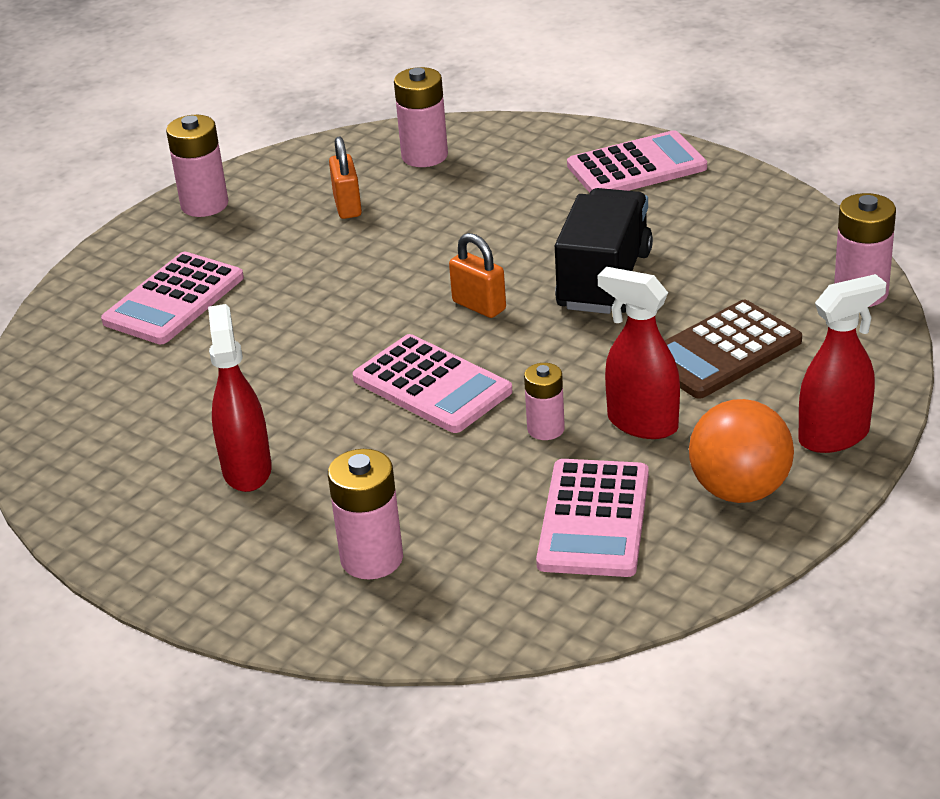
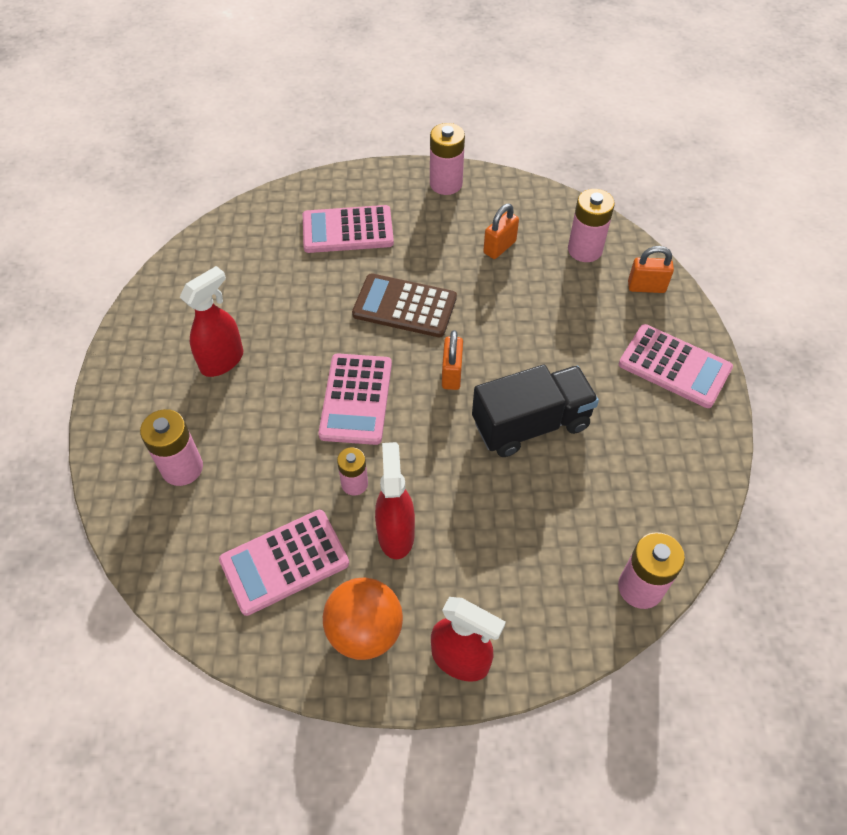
camera: 50 degrees right, 20 degrees up
brown calculator [664,300,802,399] -> brown calculator moved to [352,273,457,337]
none -> orange padlock [628,246,674,293]

